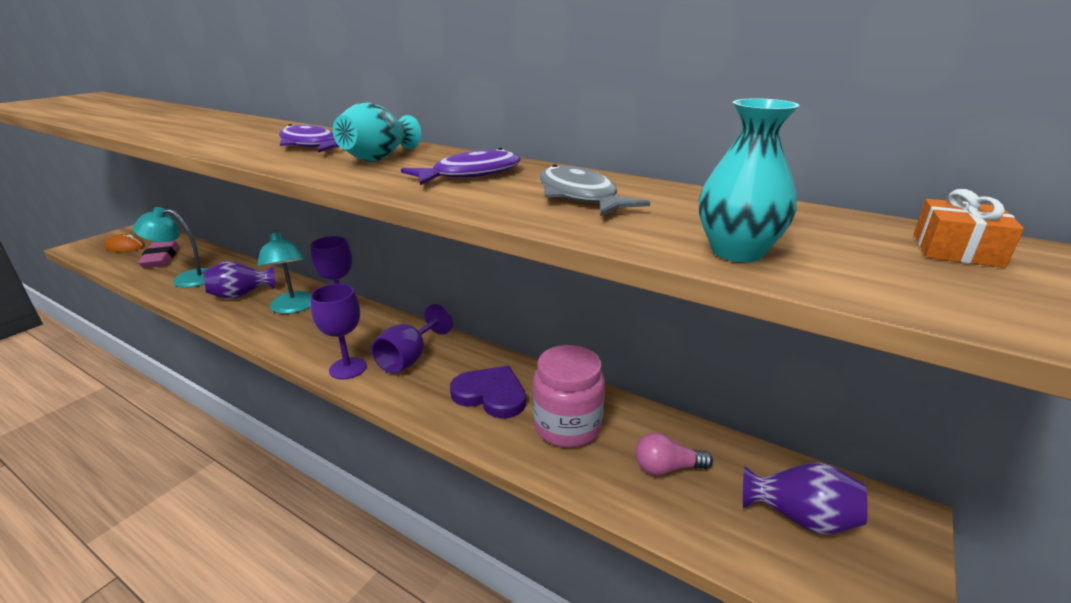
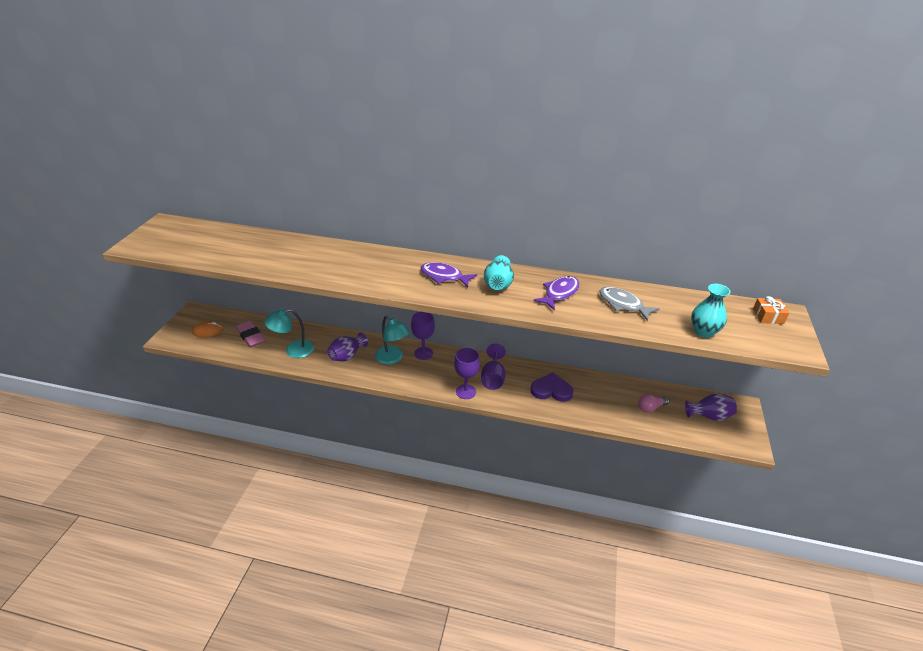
camera: 20 degrees left, 10 degrees up
pink jar [533,345,605,448] -> none

